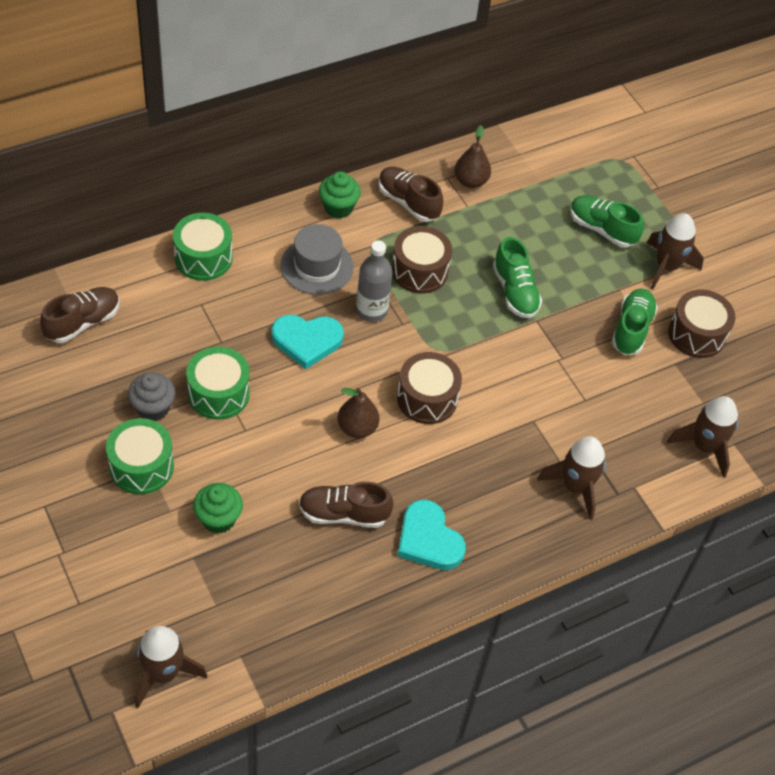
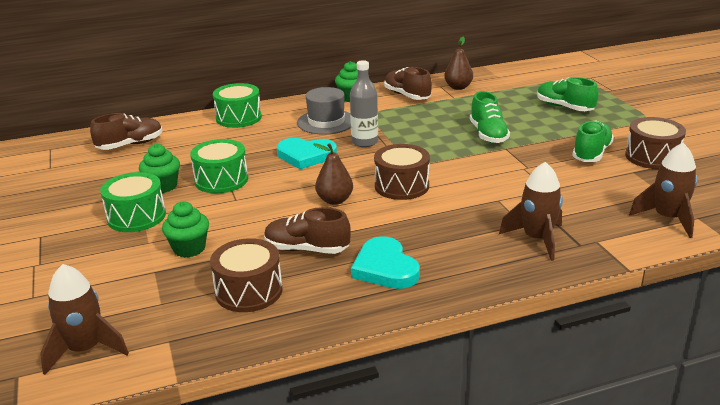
camera: 15 degrees right, 25 degrees down
grey cupcake [128,373,175,421] -> green cupcake [139,144,180,193]
brown drum [392,226,452,294] -> brown drum moved to [210,238,282,312]
brown rocket [647,213,704,289] -> none

